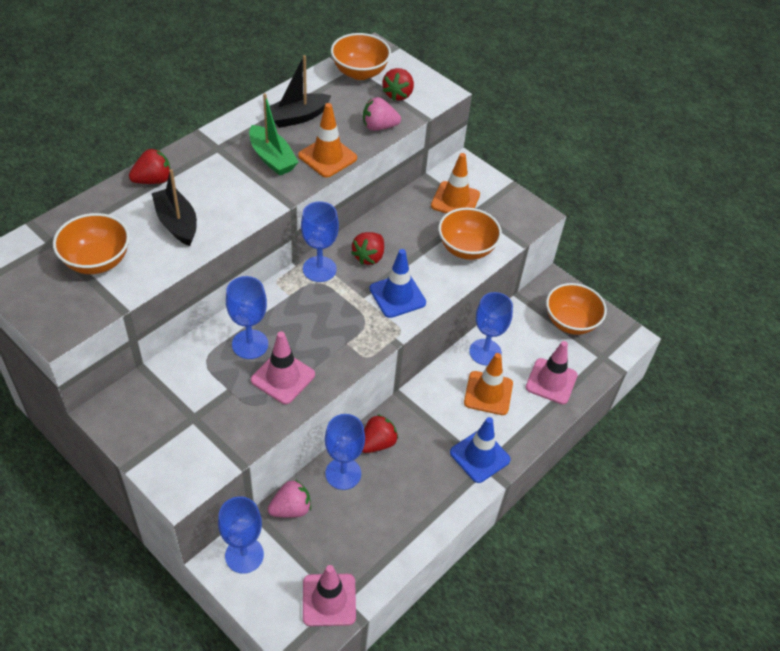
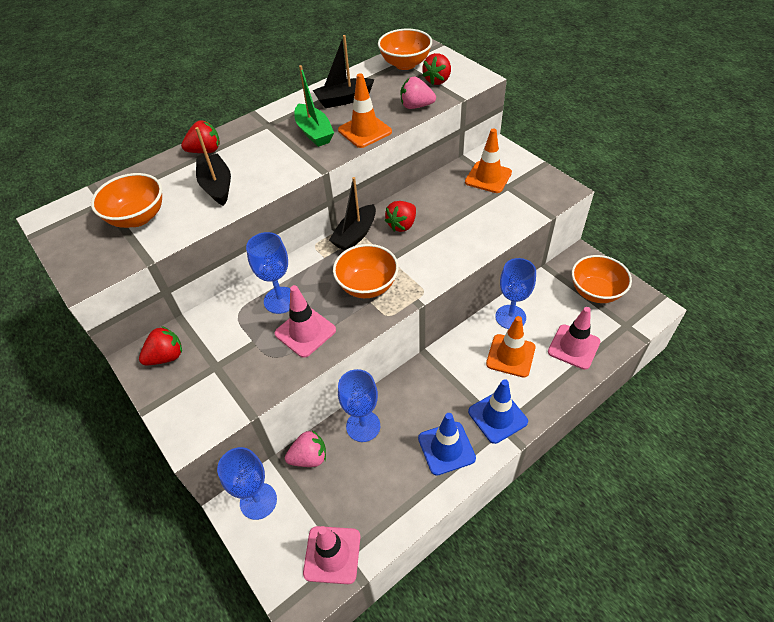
camera: 15 degrees right, 0 degrees up
blue goblet [301,201,339,282] -> black boat [329,177,376,250]
red strawberry [362,414,398,453] -> red strawberry moved to [139,326,182,366]
blue traffic cone [370,249,426,318] -> blue traffic cone moved to [418,413,476,476]
orange bowl [438,208,502,260] -> orange bowl moved to [333,244,399,298]

